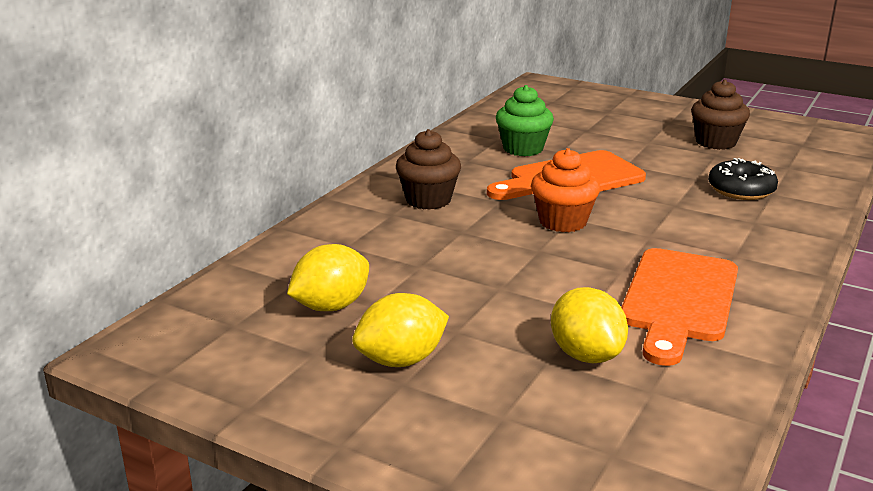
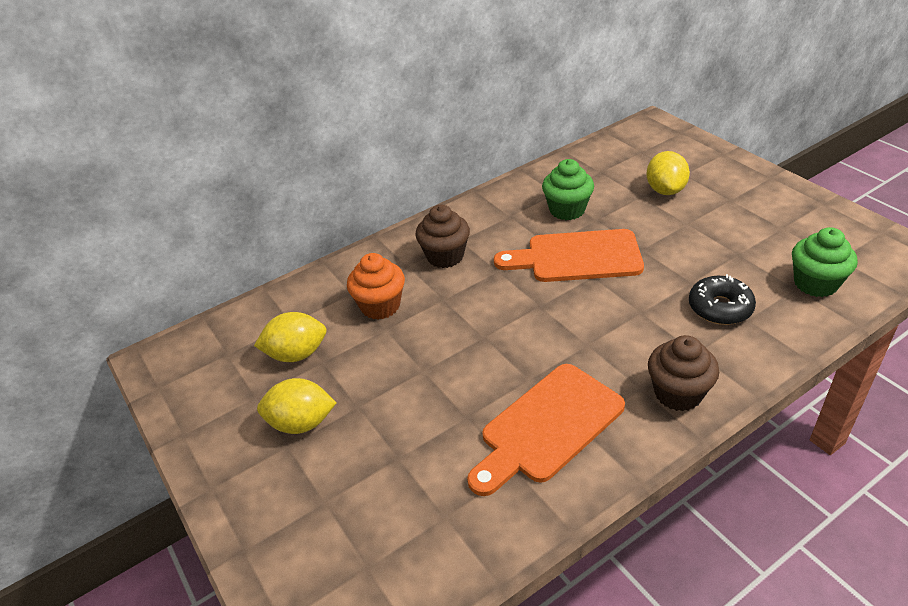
camera: 30 degrees right, 15 degrees up
orange cupcake [531,148,600,232] -> orange cupcake moved to [347,253,405,319]
yellow lemon [551,287,628,364] -> yellow lemon moved to [646,151,690,195]
brown cupcake [691,79,750,150] -> brown cupcake moved to [648,335,719,411]
none -> green cupcake [792,227,858,297]

